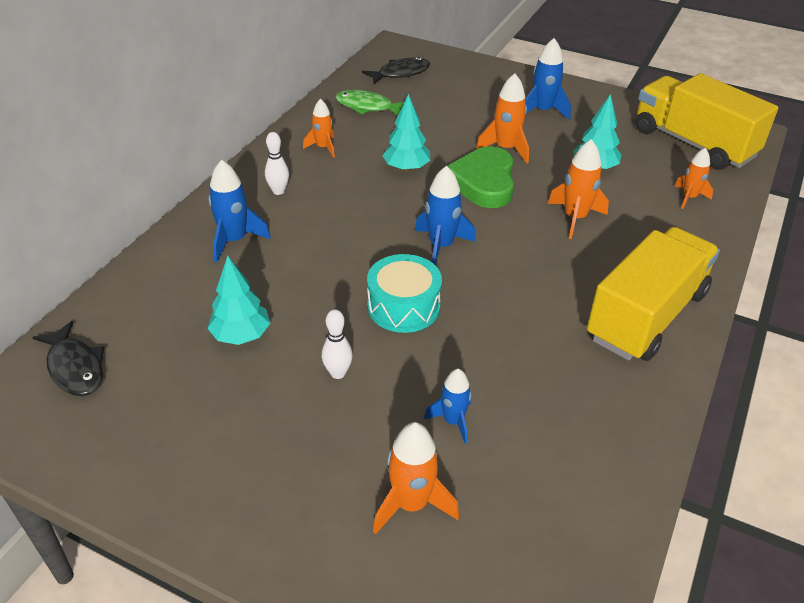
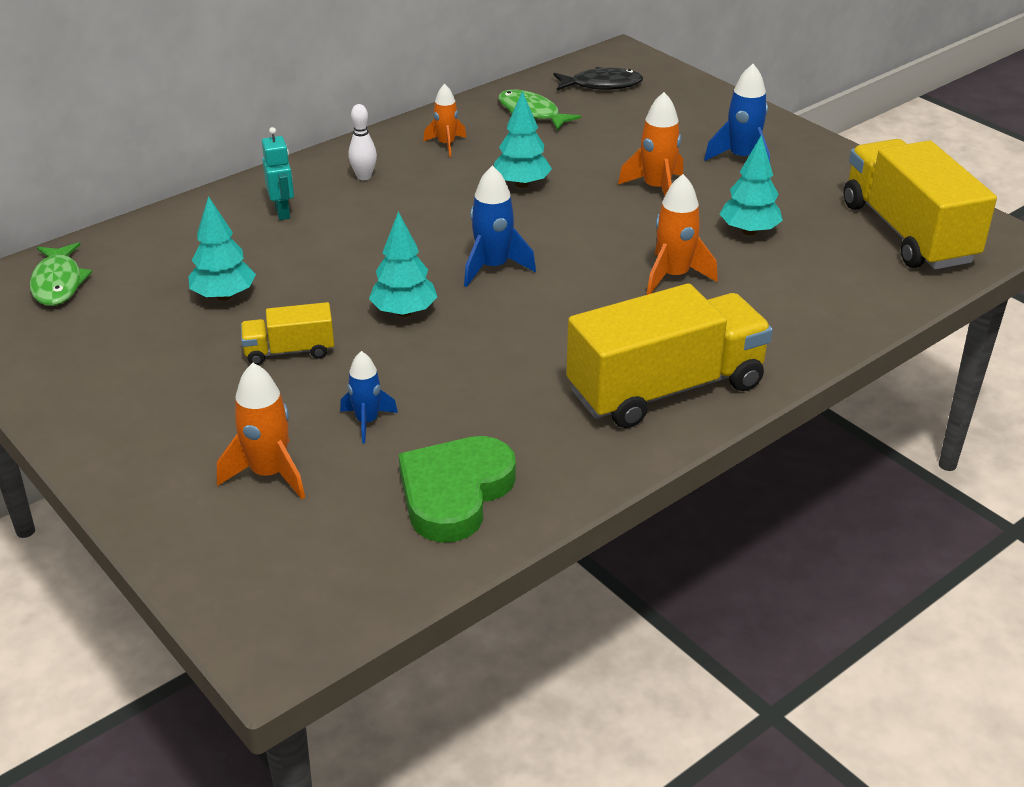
camera: 25 degrees right, 5 degrees down
black fish [32,321,105,396] -> green fish [30,242,92,306]
blue rocket [208,160,271,263] -> turquoise robot [262,127,294,220]
white bowling pin [322,309,353,379] -> yellow truck [241,302,334,365]
turquoise drum [367,254,442,333] -> turquoise tree [369,212,437,317]
green heart [447,146,514,208] -> green heart moved to [399,436,516,542]
orange rocket [674,148,713,209] -> none

